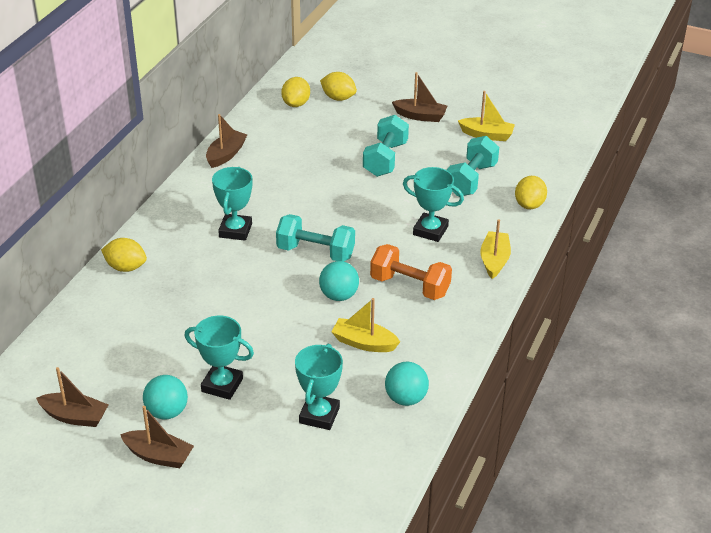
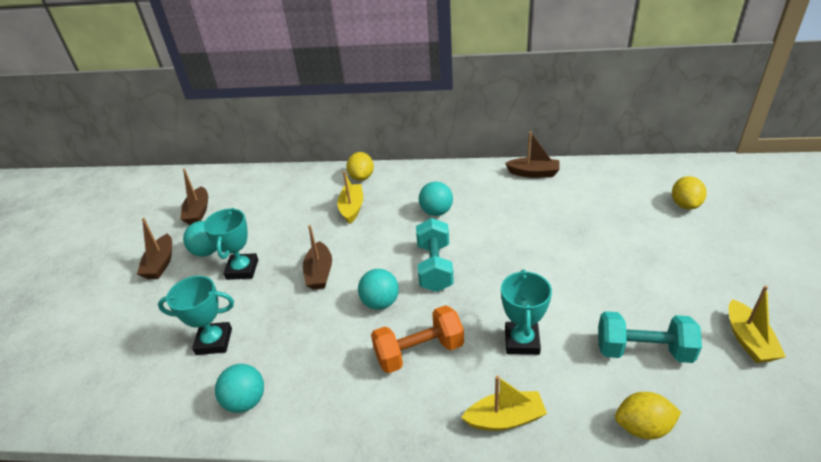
camera: 75 degrees right, 0 degrees up
turquoise trophy [212,167,252,241] -> turquoise ball [419,182,453,216]
yellow lemon [281,77,310,107] -> none
yellow boat [331,298,400,352] -> yellow boat moved to [337,171,363,224]
turquoise dumbbell [363,115,409,177] -> none
orange dumbbell [370,244,452,300] -> orange dumbbell turned 60 degrees clockwise [371,305,464,373]
brown boat [392,72,447,122] -> brown boat moved to [303,225,332,290]

